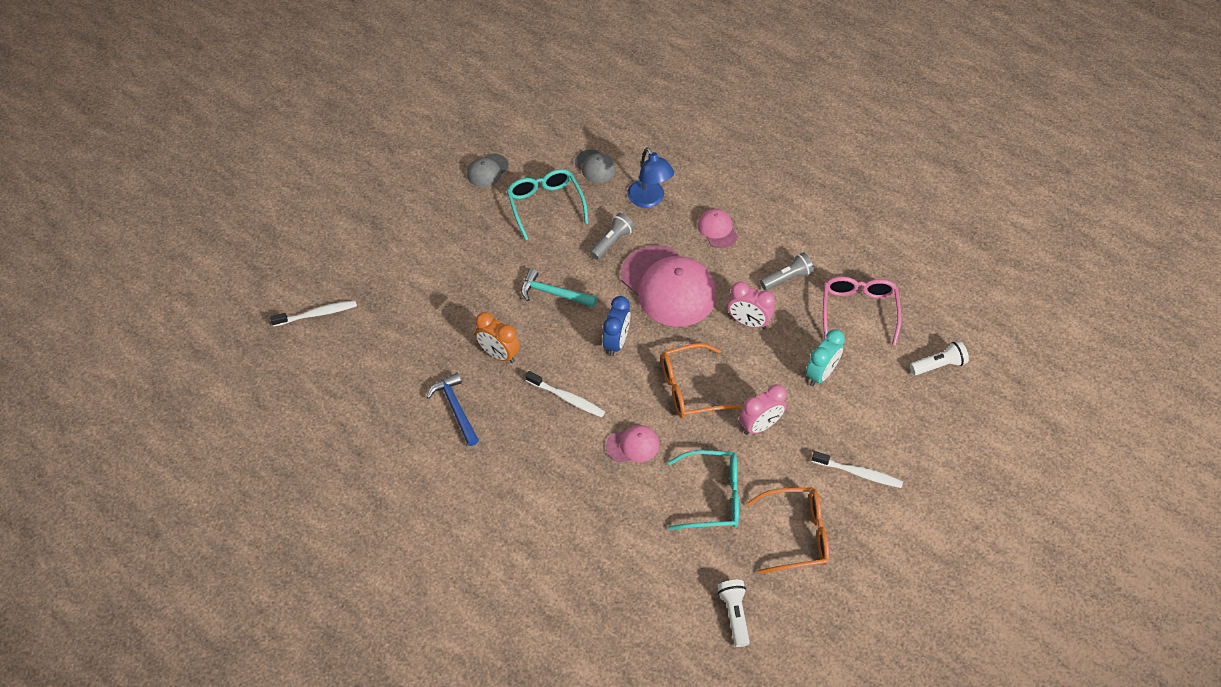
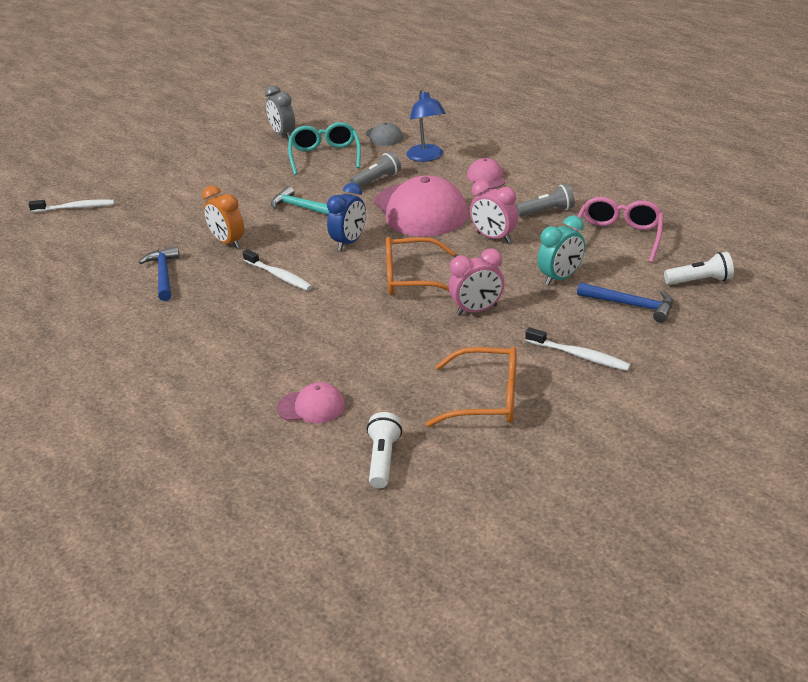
camera: 15 degrees right, 20 degrees down
grey cap [467,154,509,187] -> grey clock [265,85,295,140]
pink cap [606,425,659,462] -> pink cap moved to [277,382,345,423]
turquoise glasses [668,450,739,530] -> none
none -> blue hammer [577,282,673,323]

